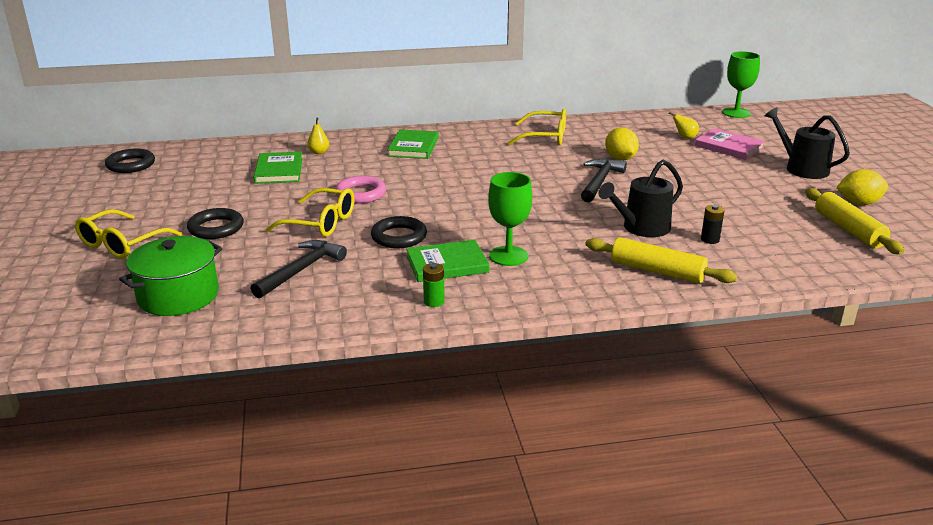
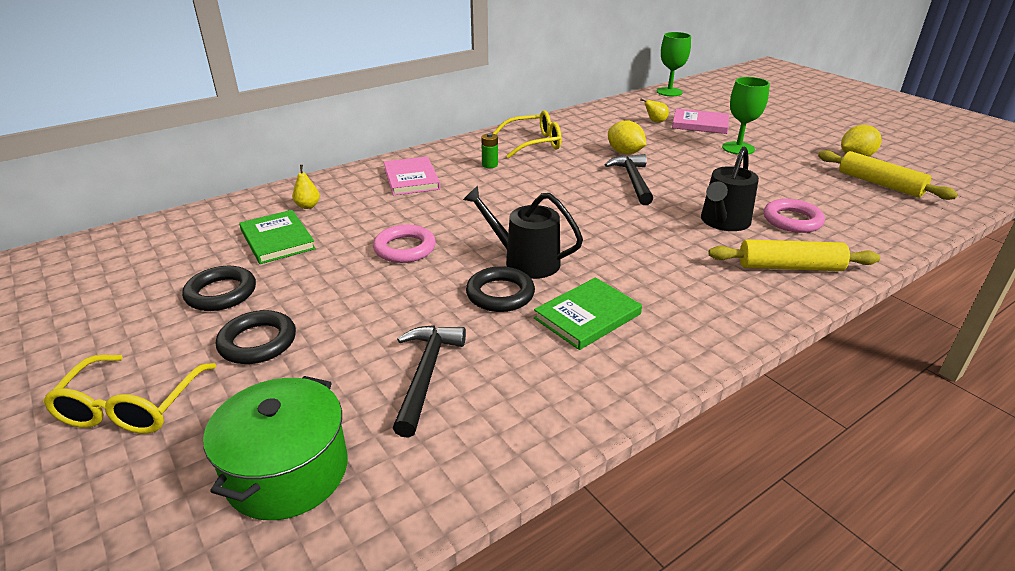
camera: 25 degrees left, 5 degrees up
black ring [105,148,155,173] -> black ring moved to [182,266,256,311]
yellow glasses [265,188,354,237] -> none
green book [387,129,438,159] -> pink book [384,157,440,195]
green battery [423,263,445,307] -> green battery moved to [481,133,498,168]
green goblet [488,172,532,266] -> green goblet moved to [722,77,770,155]
black battery [701,205,725,244] -> pink ring [764,199,825,233]
black watering can [764,107,850,179] -> black watering can moved to [463,186,583,279]

